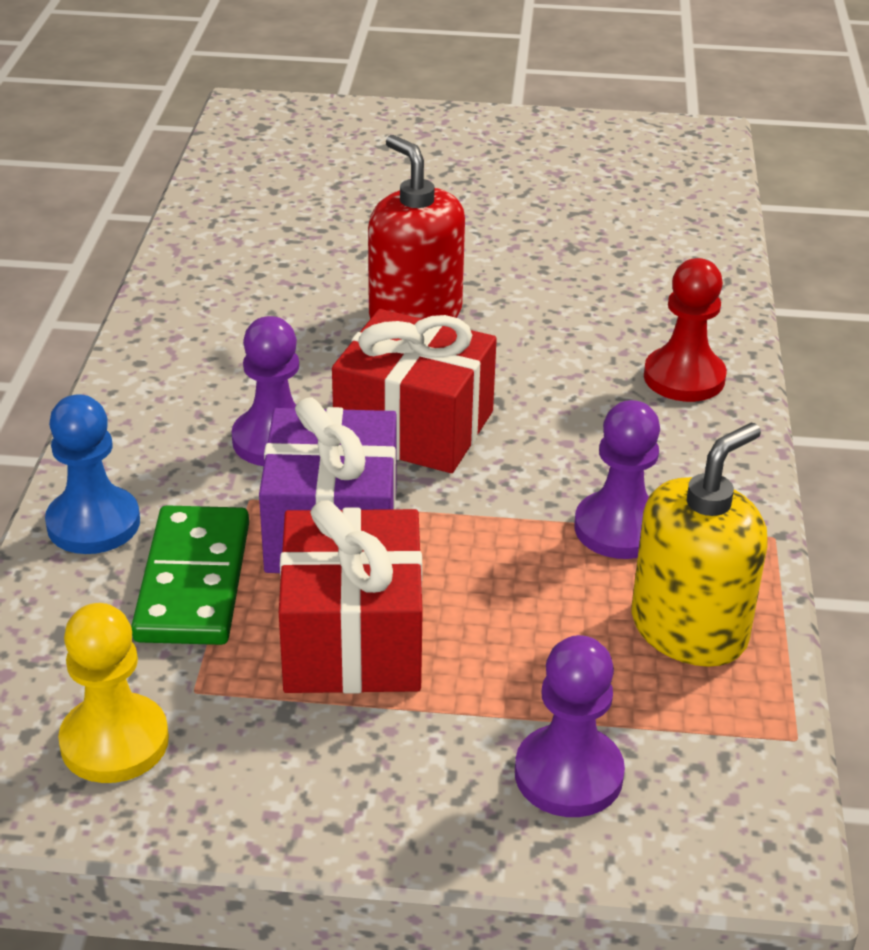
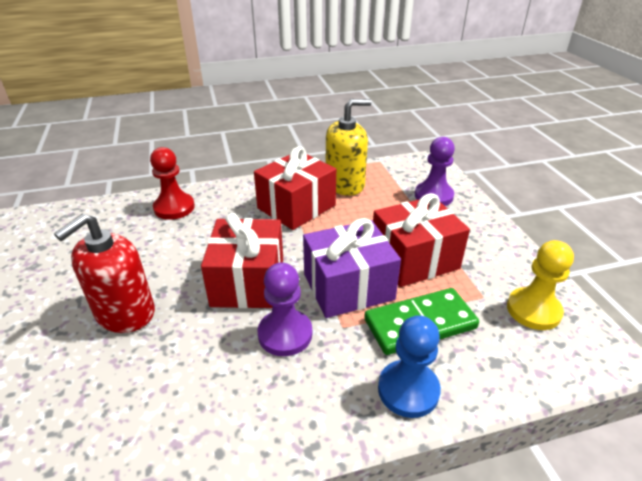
camera: 110 degrees left, 0 degrees up
purple pawn [574,400,660,559] -> red gift [254,146,336,230]
yellow soap dispenser [631,423,768,667] -> yellow soap dispenser turned 135 degrees clockwise [326,99,371,196]

